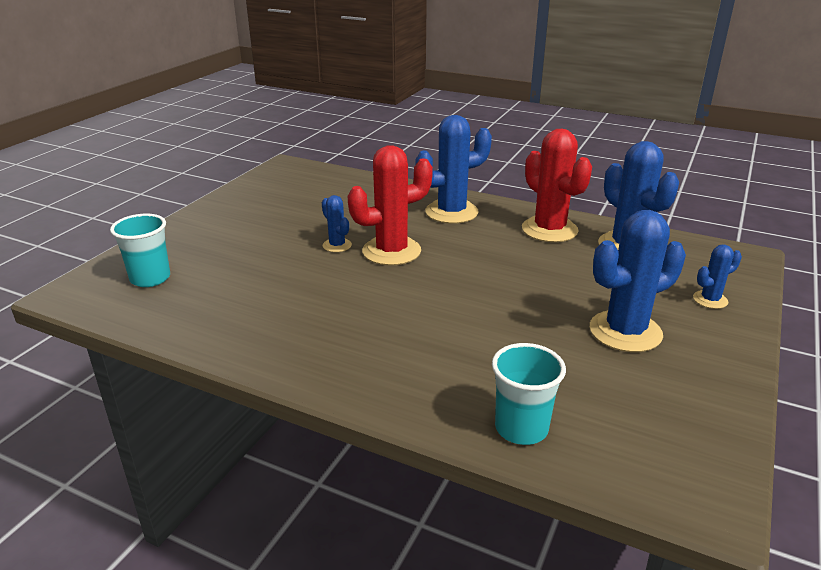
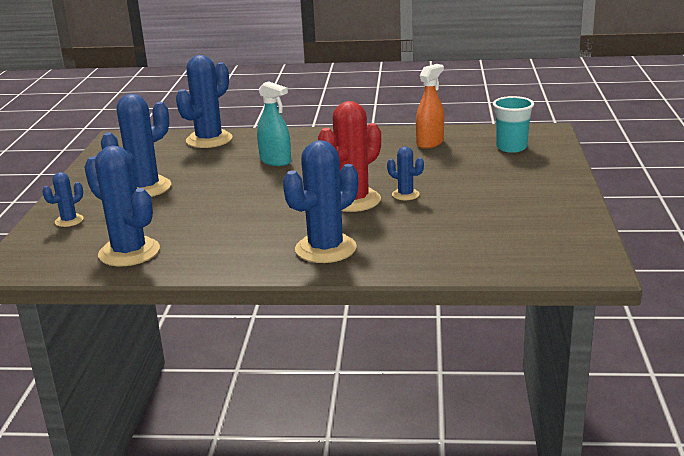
camera: 160 degrees right, 5 degrees down
turquoise cup [492,343,566,445] -> blue cactus [176,55,232,148]
red cactus [522,129,592,242] -> none
none -> turquoise spray bottle [257,81,291,166]
none -> orange spray bottle [416,64,444,149]

